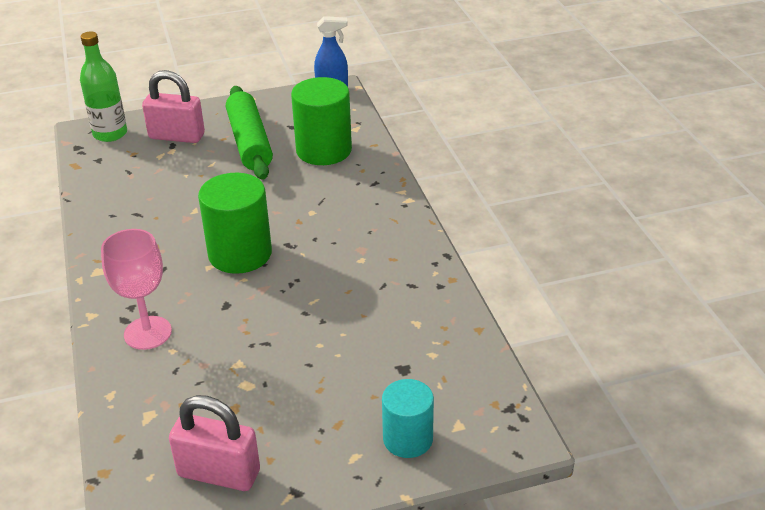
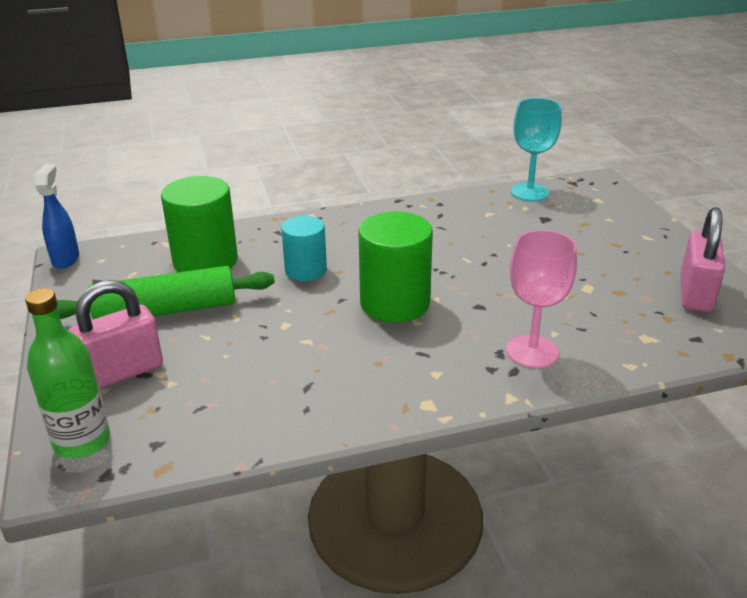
camera: 90 degrees left, 5 degrees down
pink padlock [142,70,205,143] -> pink padlock turned 45 degrees clockwise [68,280,163,389]
turquoise cylinder [382,379,434,458] -> turquoise cylinder moved to [281,216,327,281]
none -> turquoise goblet [511,98,561,201]

